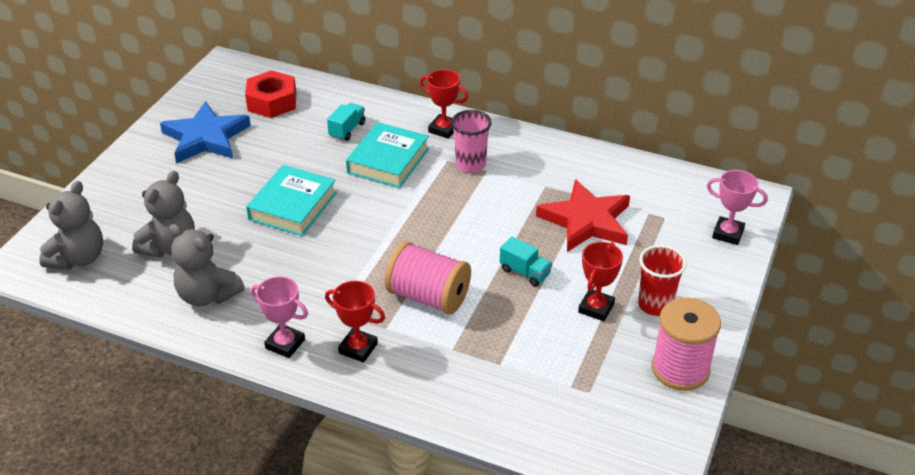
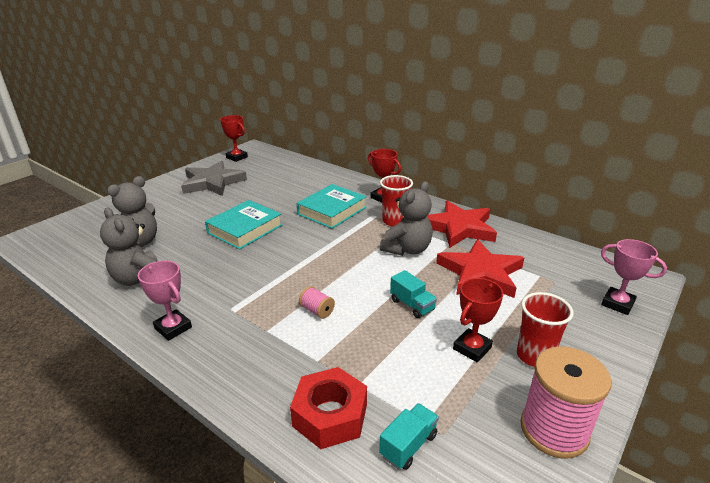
camera: 15 degrees right, 10 degrees down
grey teddy bear [39,181,103,270] -> grey teddy bear moved to [380,181,433,256]
blue star [160,101,251,163] -> grey star [181,161,247,196]
red nut [245,70,297,118] -> red nut moved to [290,367,367,449]
red trophy [325,281,385,363] -> red trophy moved to [220,115,248,162]
turquoise truck [327,103,365,141] -> turquoise truck moved to [379,403,439,470]
pink spool [385,241,471,315] -> pink spool [299,286,335,319], size x0.45
pink cup [451,110,492,173] -> red cup [380,175,413,226]
none -> red star [427,201,497,248]

